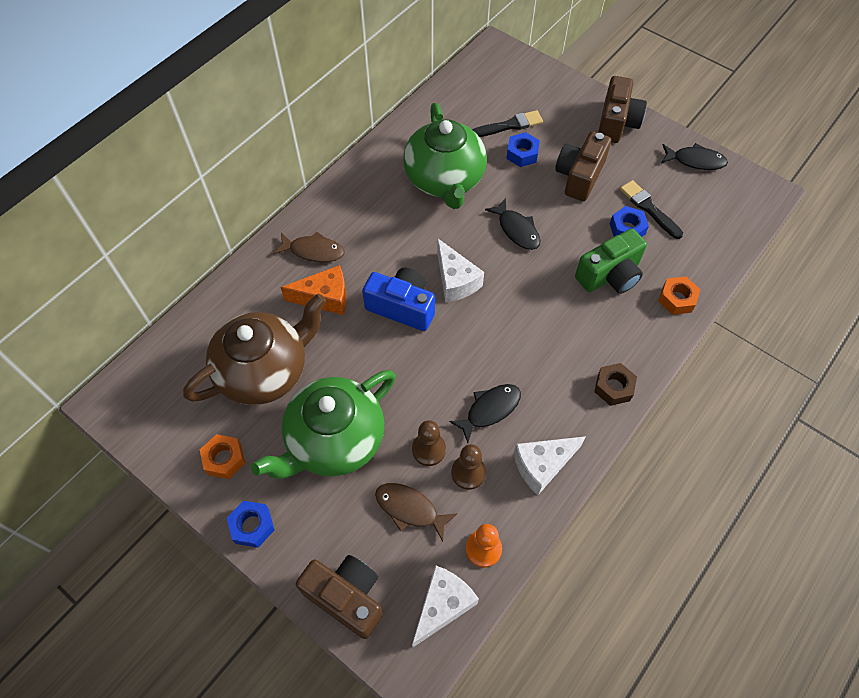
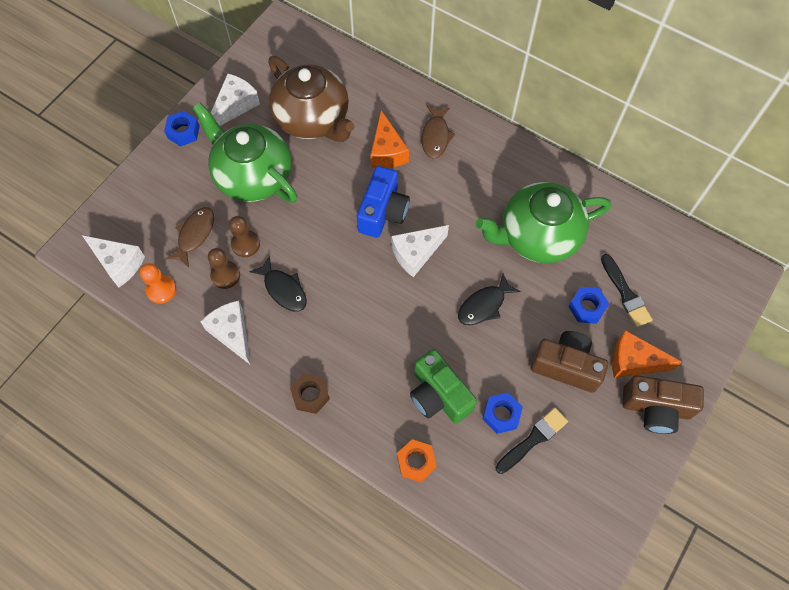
camera: 85 degrees right, 5 degrees up
orange nut [200,434,245,479] -> white cheese [211,73,260,126]
brown camera [296,555,383,639] -> none
black fish [661,143,728,170] -> none
none -> orange cheese [612,330,682,378]

